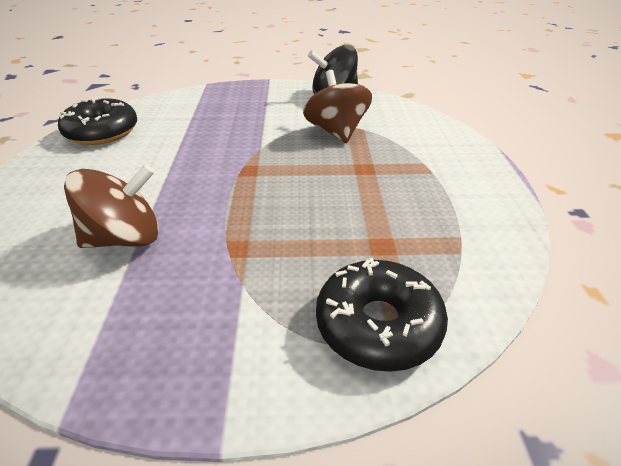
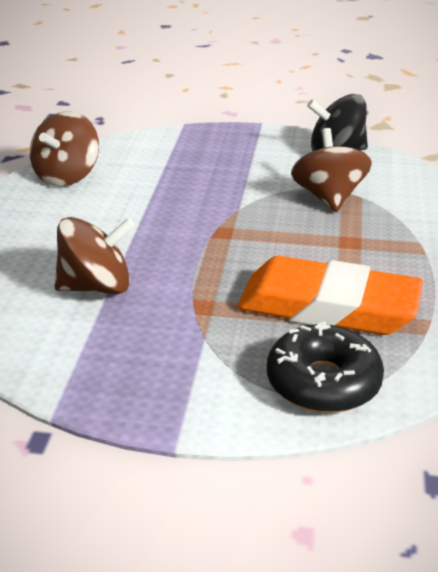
camera: 10 degrees right, 5 degrees down
black donut [58,96,137,145] -> brown spinning top [30,111,99,187]
none -> orange eraser [237,256,423,335]

